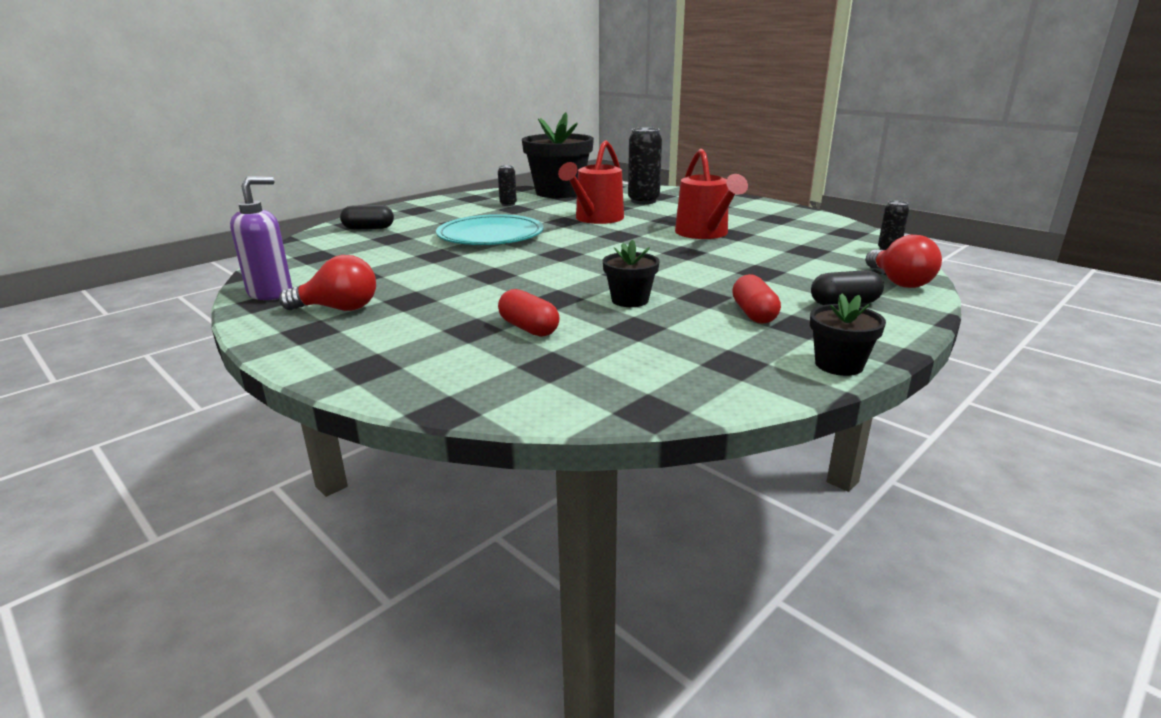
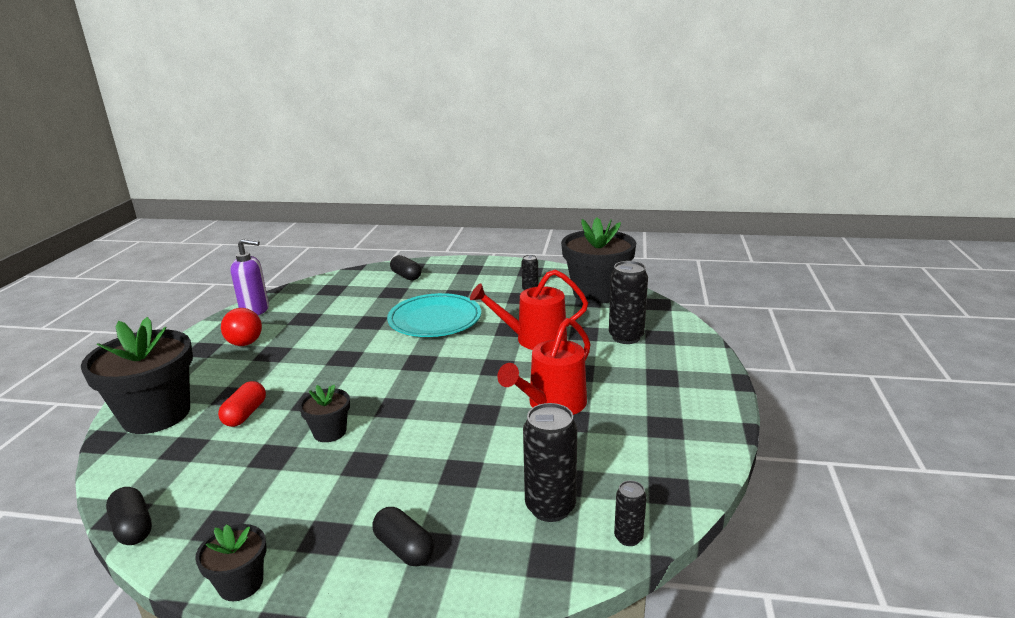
camera: 55 degrees right, 0 degrees up
red capsule [732,274,781,324] -> none
red light bulb [865,235,942,288] -> none
none -> black flower pot [81,317,193,434]
none -> black capsule [106,487,152,545]
none -> black can [523,403,577,522]

